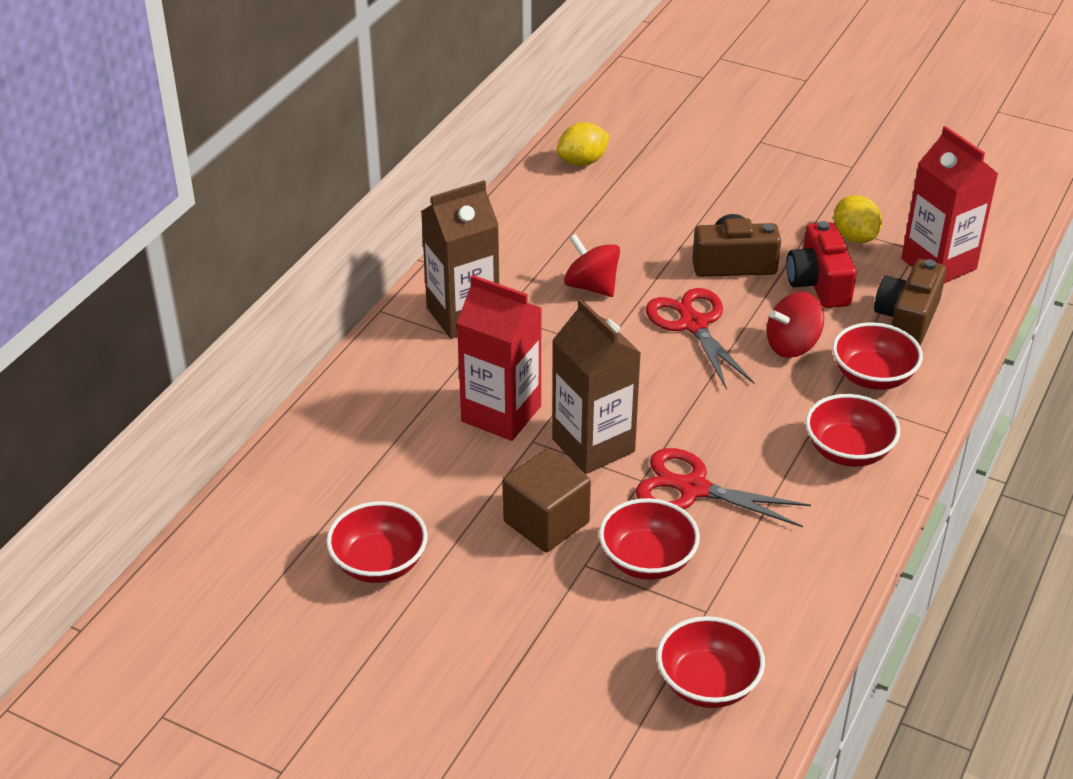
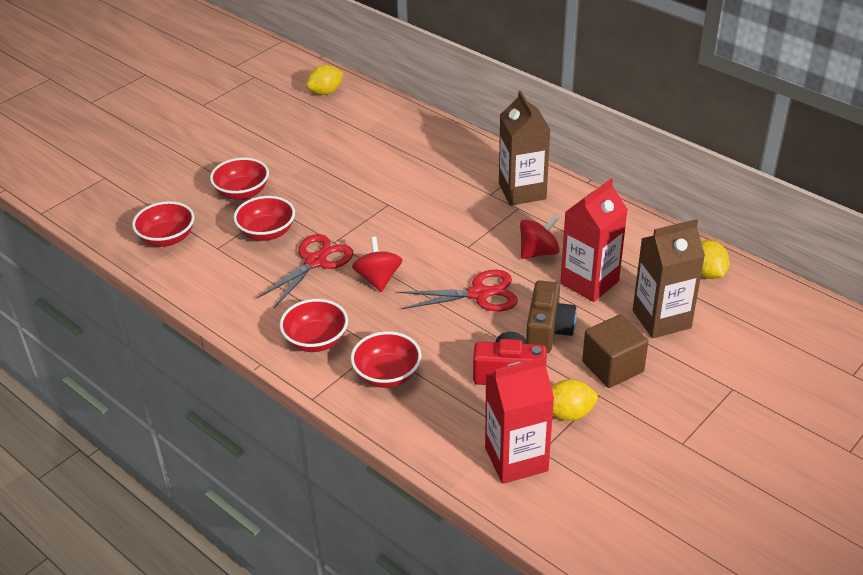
camera: 105 degrees right, 0 degrees up
red bowl [326,501,428,583] -> red bowl moved to [210,158,269,200]
red carton [457,275,542,441] -> red carton moved to [560,179,628,302]
brown cube [503,449,591,552] -> brown cube moved to [582,314,648,388]
brown carton [552,299,641,474] -> brown carton moved to [633,219,705,338]
red spinning top [767,292,824,358] -> red spinning top moved to [352,237,402,292]
brown camera [874,259,946,345] -> none
none -> yellow lemon [306,65,343,95]

